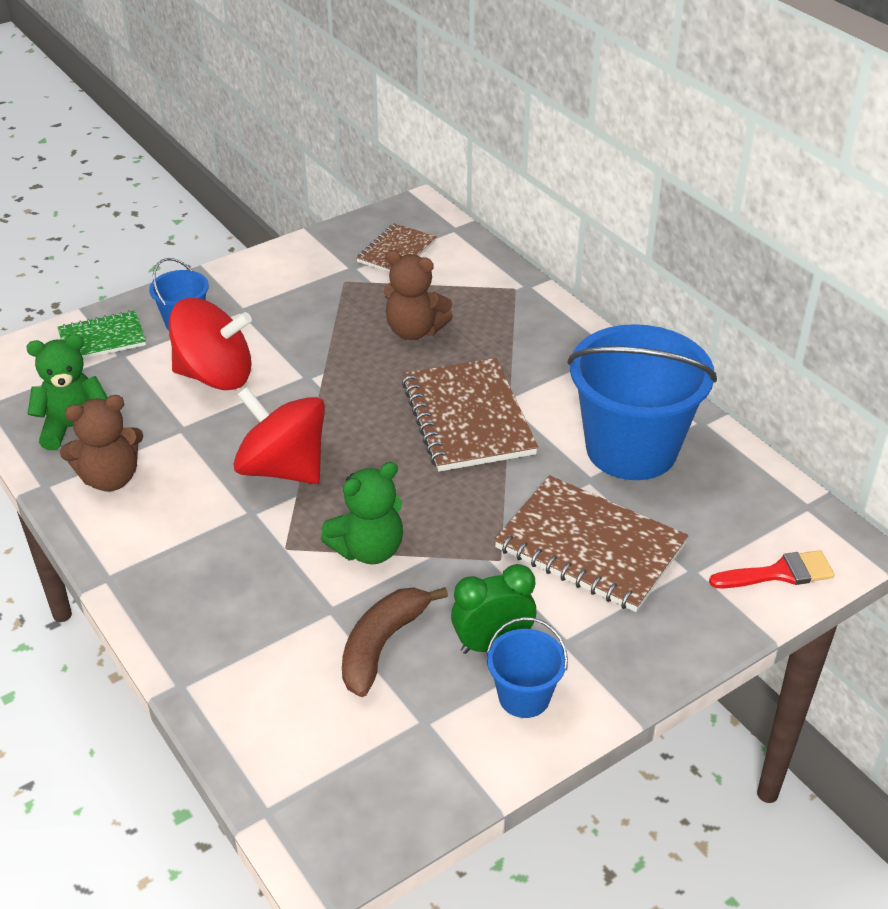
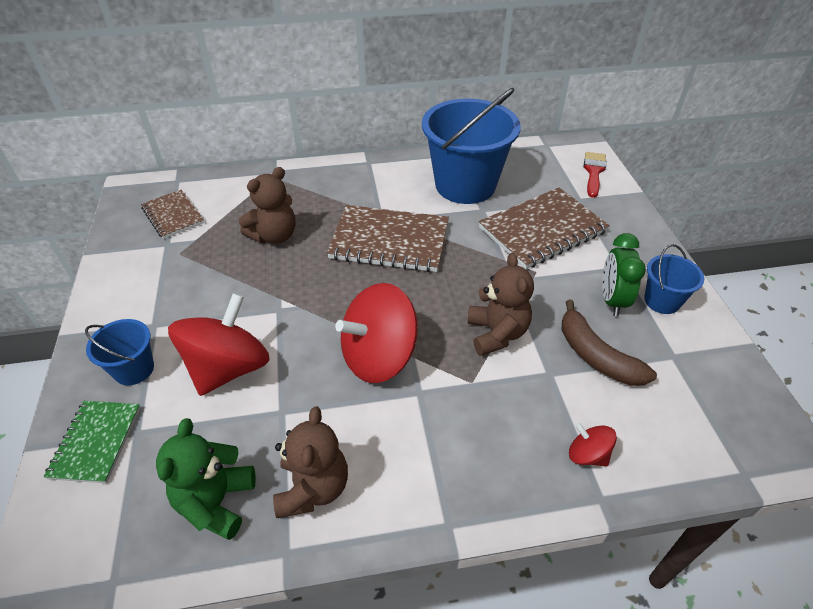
camera: 65 degrees left, 5 degrees up
green teddy bear [321,462,403,564] -> brown teddy bear [468,253,534,356]
none -> red spinning top [569,423,617,467]

